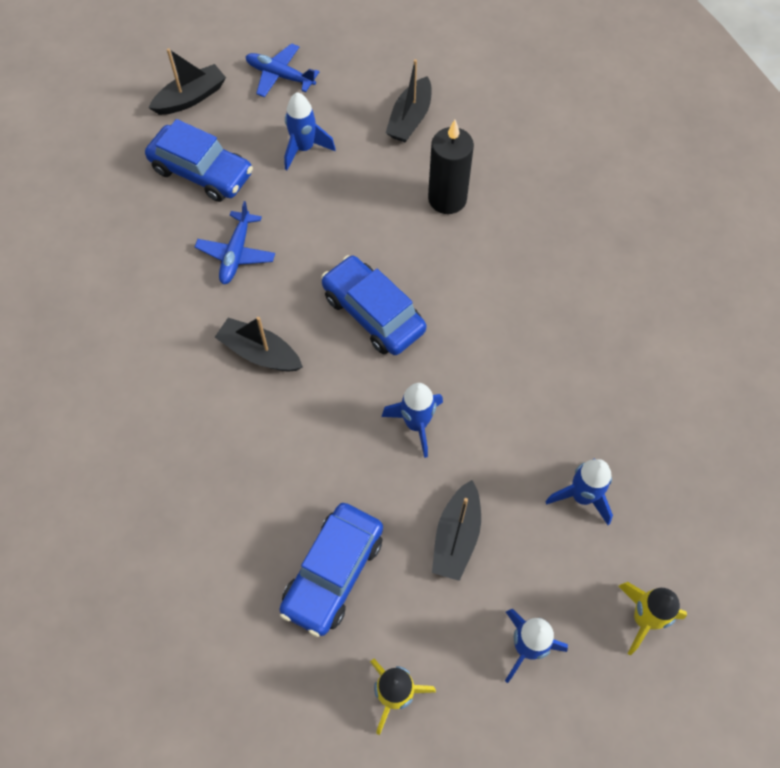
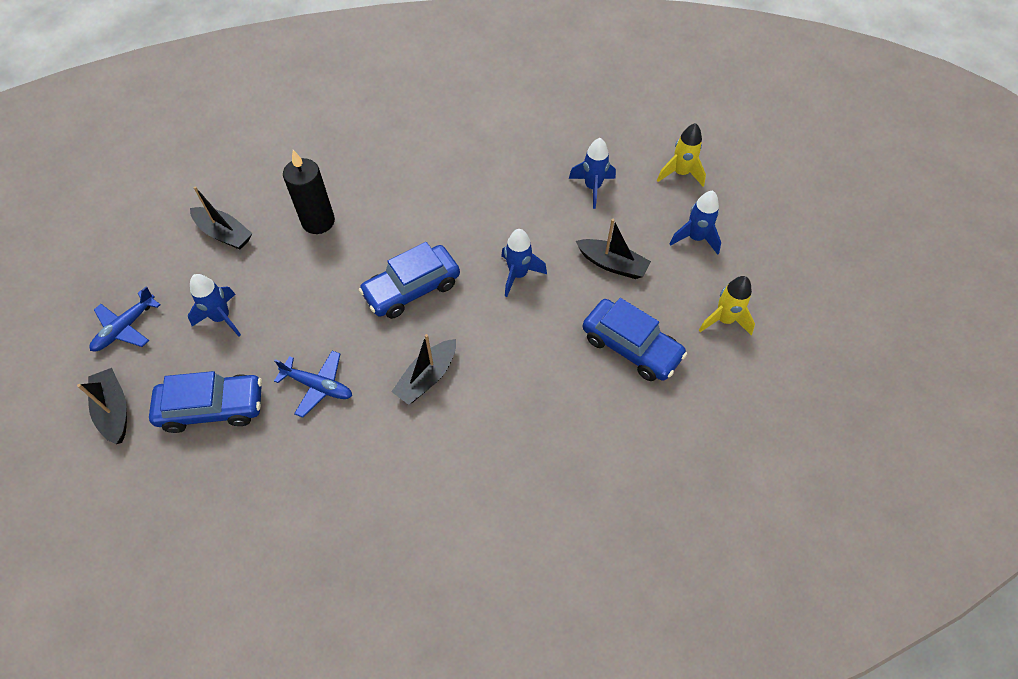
camera: 80 degrees left, 5 degrees down
blue car [145,119,253,202] -> blue car turned 45 degrees clockwise [149,371,262,433]

